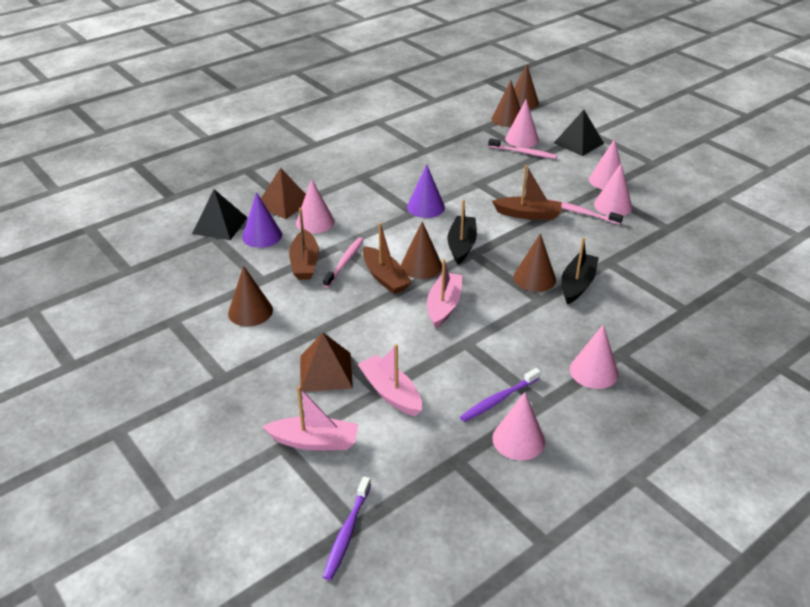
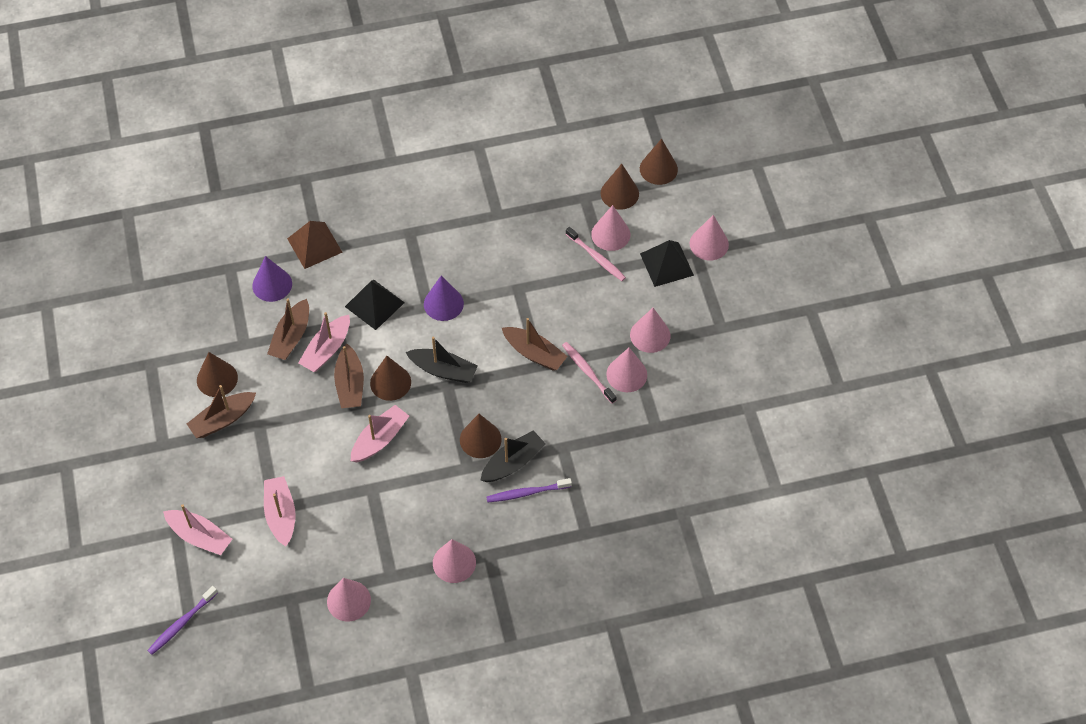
camera: 25 degrees right, 20 degrees up
black pyramid [192,189,248,240] -> black pyramid moved to [345,280,405,330]
pink cone [296,179,335,234] -> pink cone moved to [690,215,729,261]
brown pyramid [300,333,353,392] -> none
pink toothbrush [323,237,364,288] -> pink boat [298,312,350,372]
black boat [447,199,477,264] -> black boat turned 75 degrees clockwise [406,337,478,383]
purple toothbrush [460,368,541,422] -> purple toothbrush moved to [486,478,572,502]
none -> brown boat [187,385,256,438]

